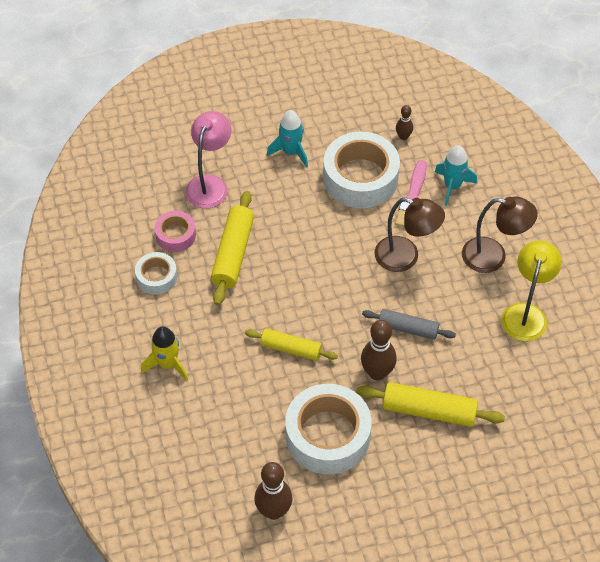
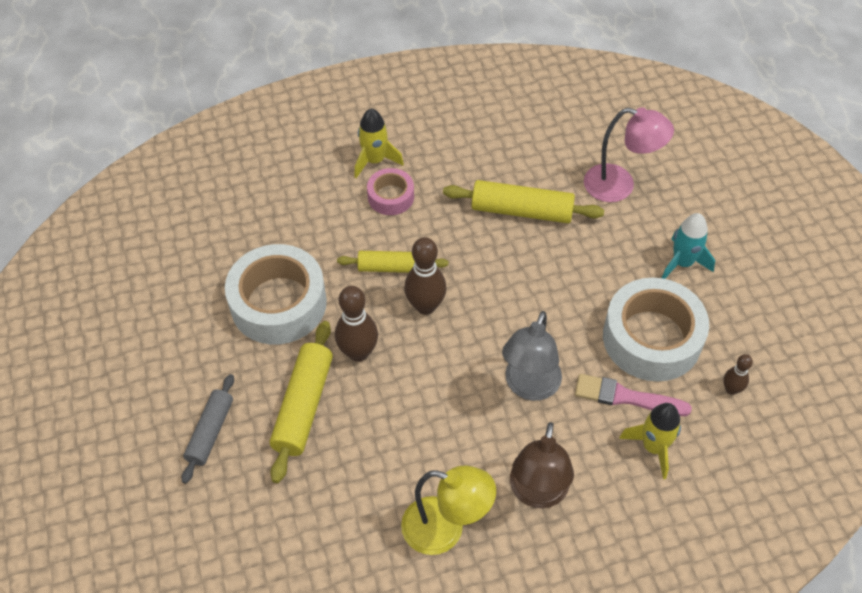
camera: 90 degrees right, 0 degrees up
white tape [135,252,177,295] -> none
pink tape [155,211,196,252] -> pink tape moved to [367,168,414,215]
yellow rolling pin [245,328,338,361] -> yellow rolling pin turned 75 degrees clockwise [337,251,448,273]
brown bowling pin [254,462,292,520] -> brown bowling pin moved to [404,237,447,315]
grey rolling pin [362,309,456,340] -> grey rolling pin moved to [182,374,234,484]
brown lamp [374,197,445,272] -> grey lamp [502,311,562,401]
turquoise rocket [435,145,477,206] -> yellow rocket [619,403,681,479]

